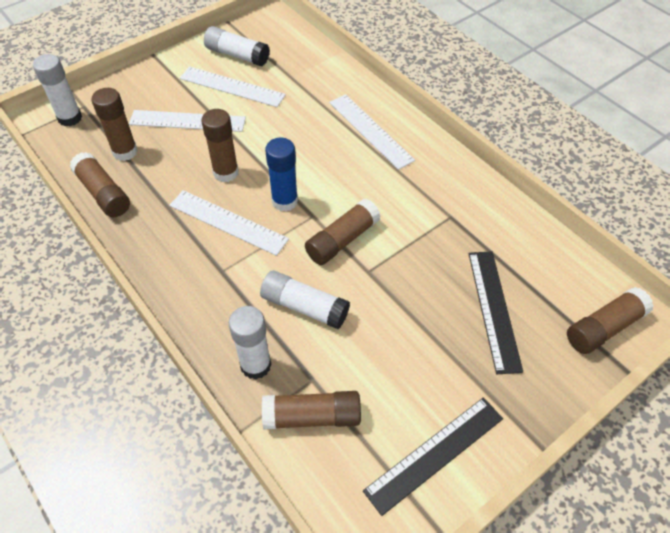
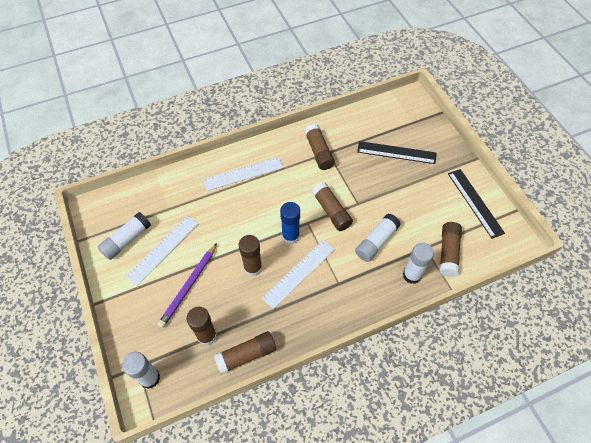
camera: 75 degrees left, 5 degrees up
white ruler [129,110,246,132] -> purple pencil [158,243,217,328]
brown glue stick [567,287,654,354] -> brown glue stick moved to [304,124,335,170]

